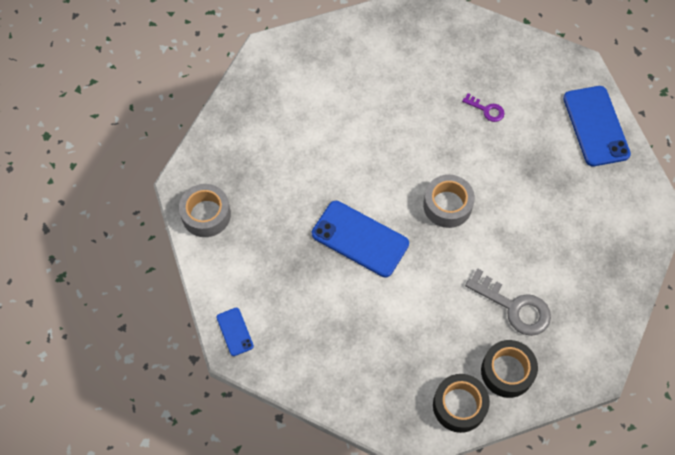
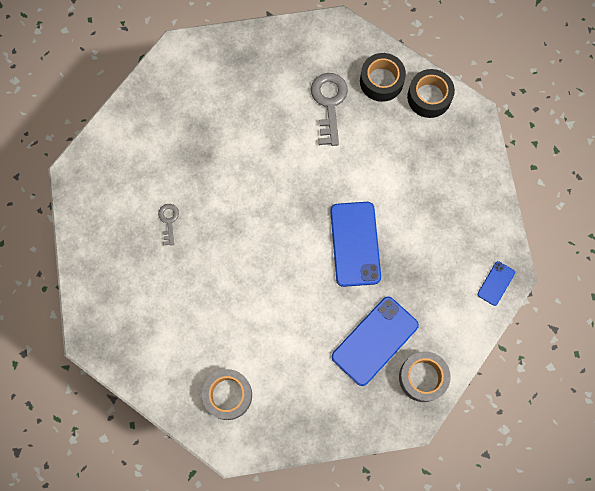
camera: 125 degrees left, 10 degrees up
grey tape [423,175,475,228] -> grey tape moved to [202,369,252,420]
purple key [462,93,505,122] -> grey key [158,204,179,246]
blue phone [563,86,631,166] -> blue phone moved to [332,297,419,386]

